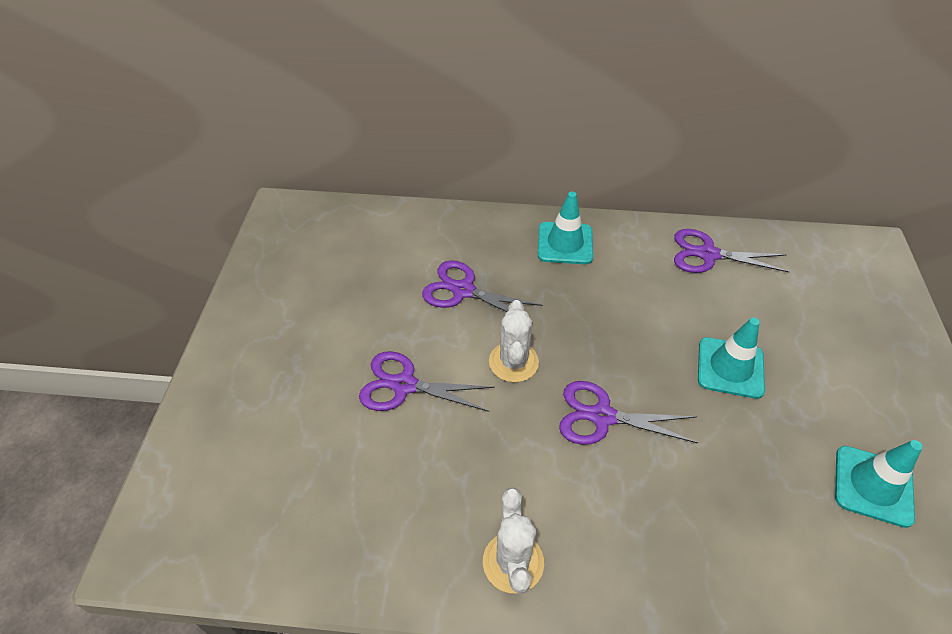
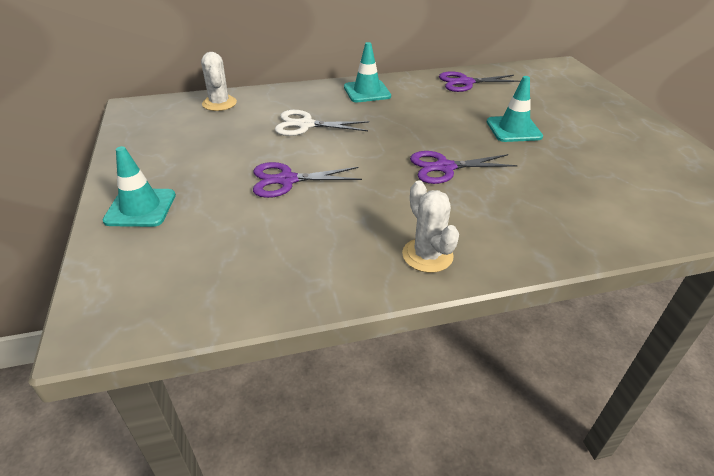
camera: 20 degrees left, 10 degrees down
purple scissors [422,260,543,324] -> white scissors [275,110,369,136]
white cactus [489,300,539,382] -> white cactus moved to [201,52,237,111]
turquoise traffic cone [835,440,923,528] -> turquoise traffic cone moved to [103,146,176,227]

